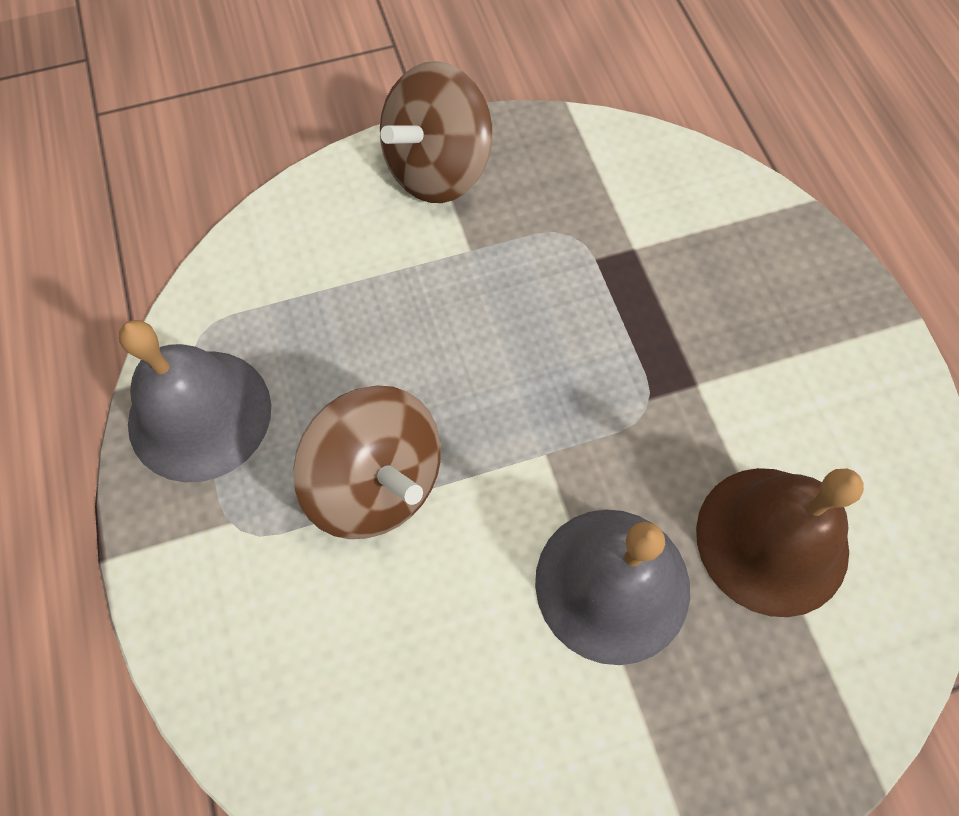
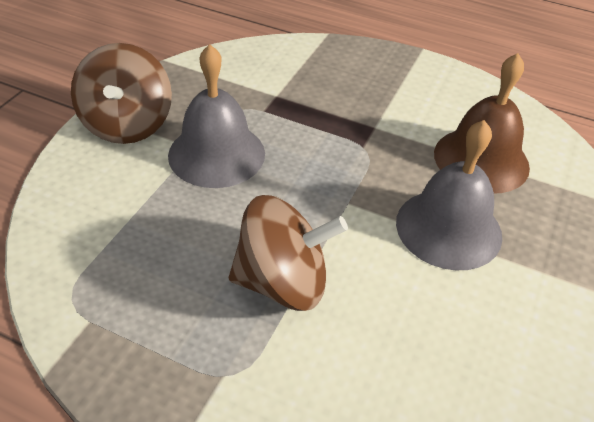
camera: 50 degrees left, 20 degrees down
grey bell [119,320,271,482] -> grey bell moved to [168,44,265,188]

